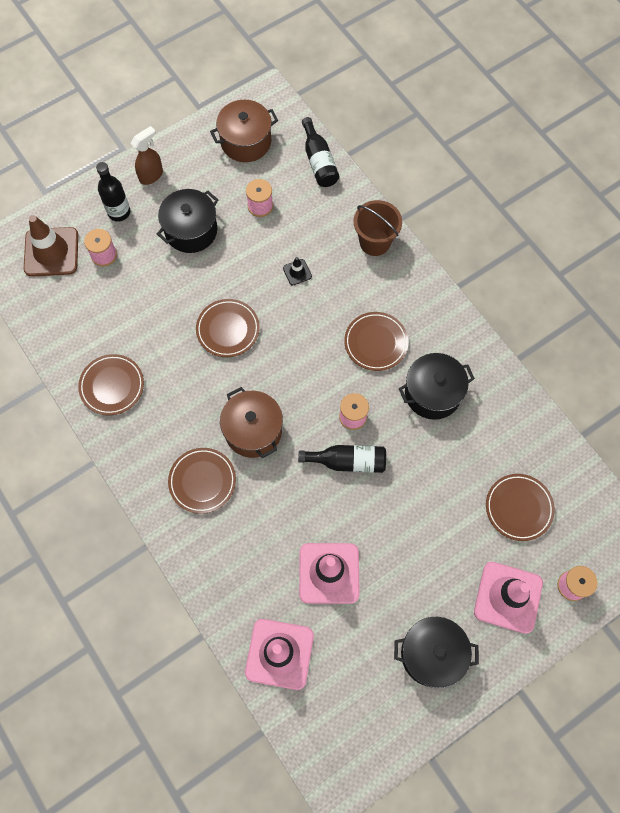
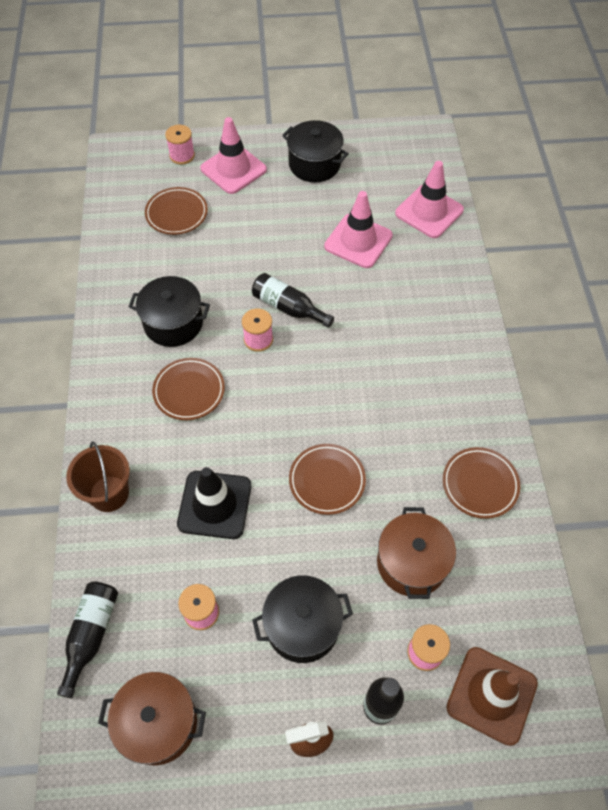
camera: 150 degrees left, 10 degrees down
brown plate [168,448,236,514] -> none
brown pot [220,387,283,458] -> brown pot moved to [377,507,456,599]
black traffic cone [283,257,312,286] -> black traffic cone [177,467,251,539], size x2.21

